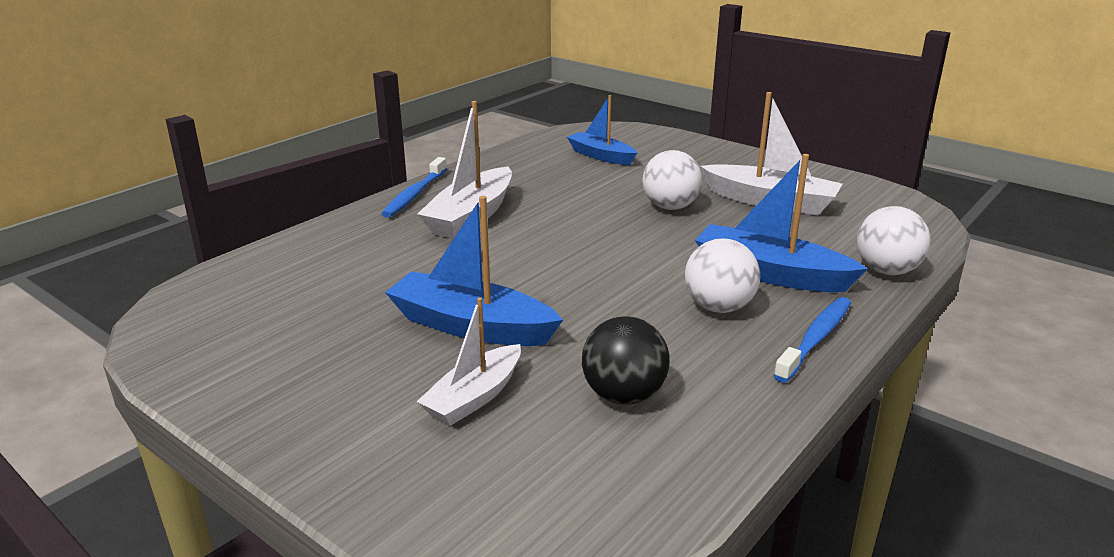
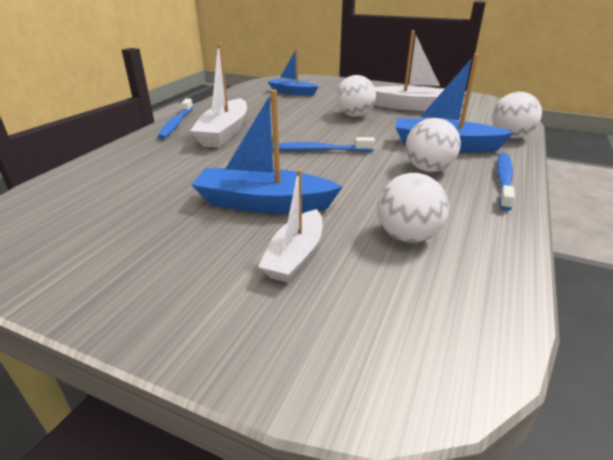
camera: 15 degrees left, 5 degrees up
black ball [582,316,670,404] -> white ball [377,173,449,243]
none -> blue toothbrush [272,137,375,152]

